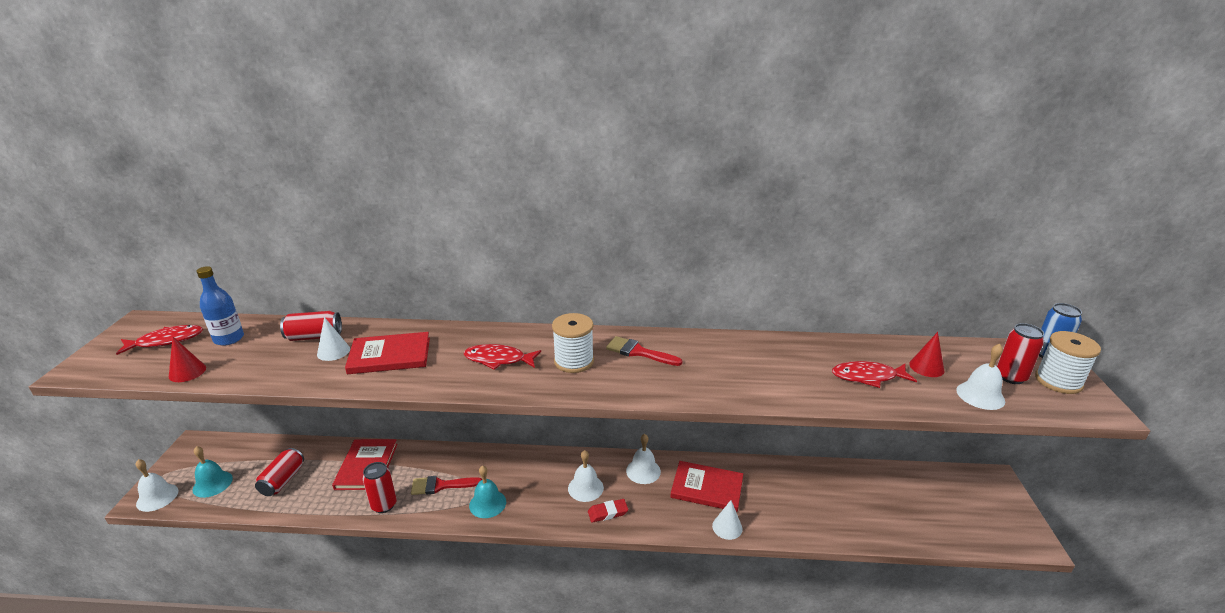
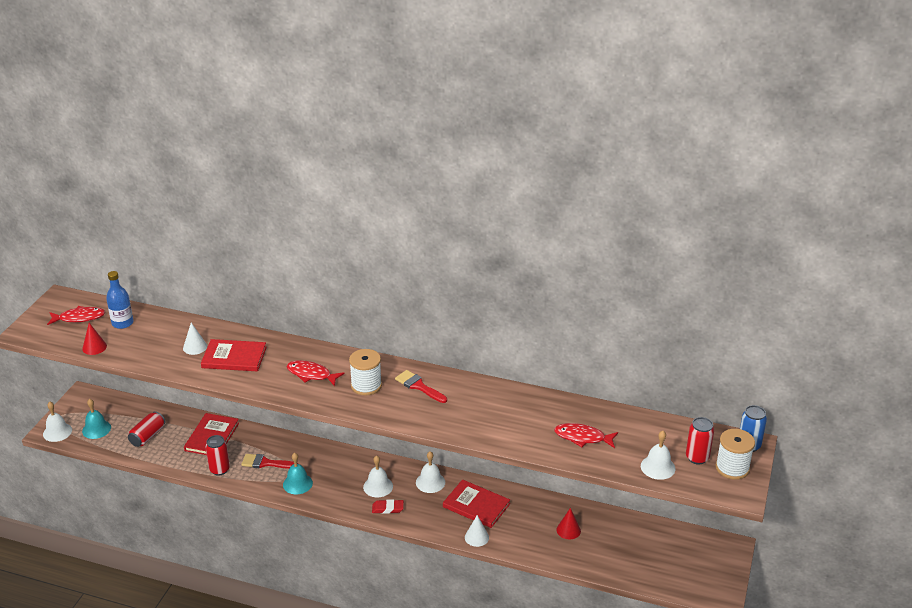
camera: 15 degrees right, 5 degrees up
red can [280,311,342,341] -> none
red cone [909,332,944,377] -> red cone moved to [556,508,581,539]

